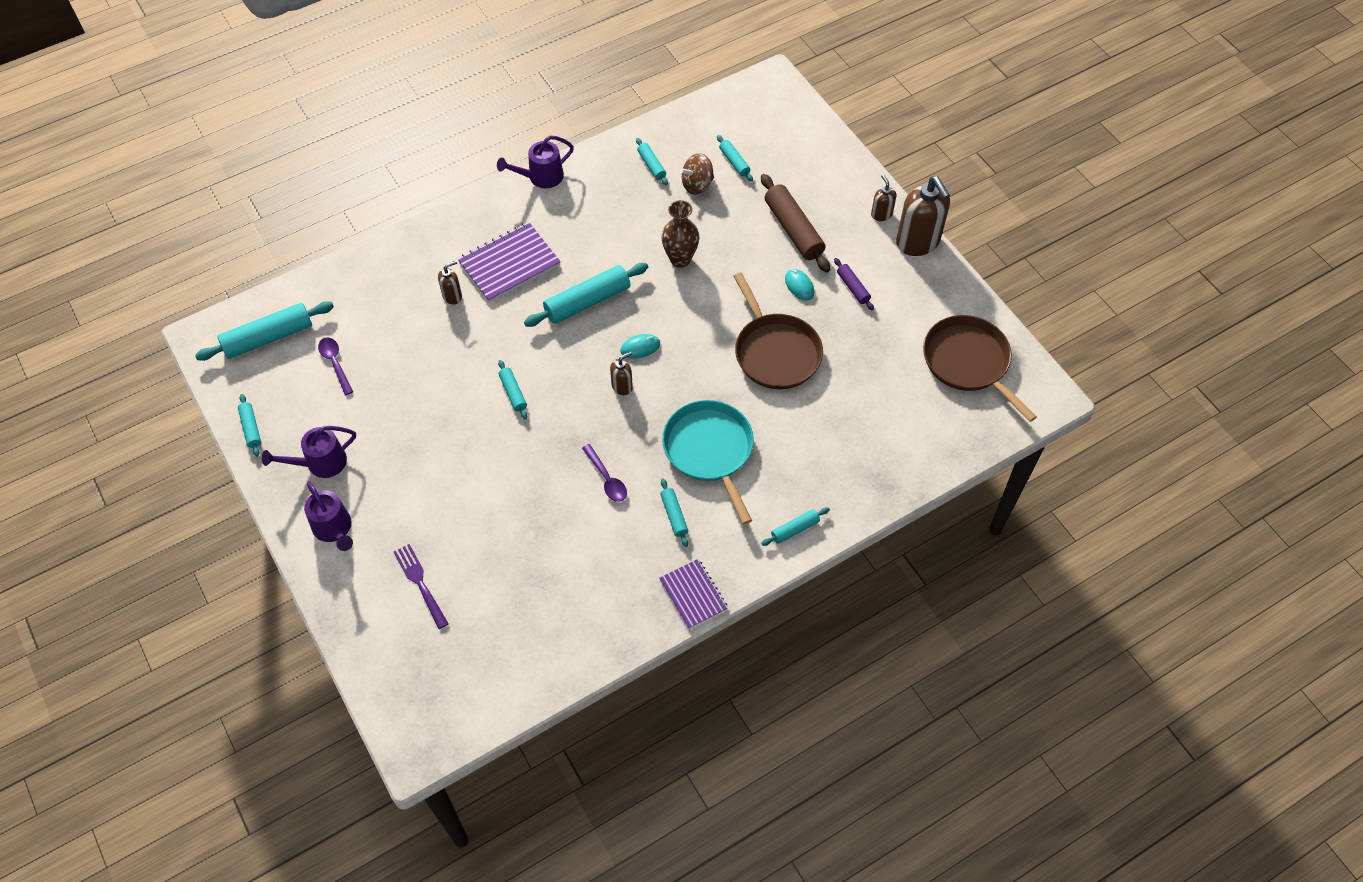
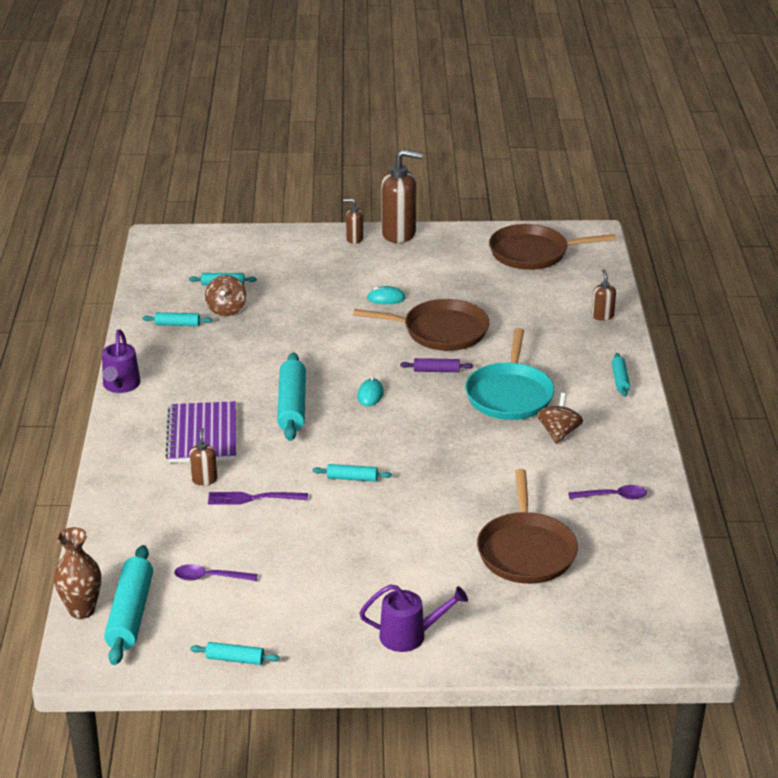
camera: 60 degrees left, 25 degrees down
purple watering can [262,426,356,478] -> none
purple fork [394,544,449,629] -> purple fork moved to [208,492,308,505]
purple spoon [582,444,627,502] -> purple spoon moved to [568,485,647,499]
brown soap dispenser [610,352,633,395] -> brown soap dispenser moved to [592,269,616,321]
purple notebook [659,559,728,629] -> none
turquoise rolling pin [660,479,688,547] -> brown spinning top [537,393,583,444]
brown vase [661,200,699,268] -> brown vase moved to [54,527,101,619]
turquoise pan [662,400,754,525] -> turquoise pan turned 90 degrees counterclockwise [465,328,554,420]
brown rolling pin [761,174,830,272] -> none
purple rolling pin [834,258,874,310] -> purple rolling pin moved to [400,358,473,372]
none -> brown pan [477,469,578,584]

